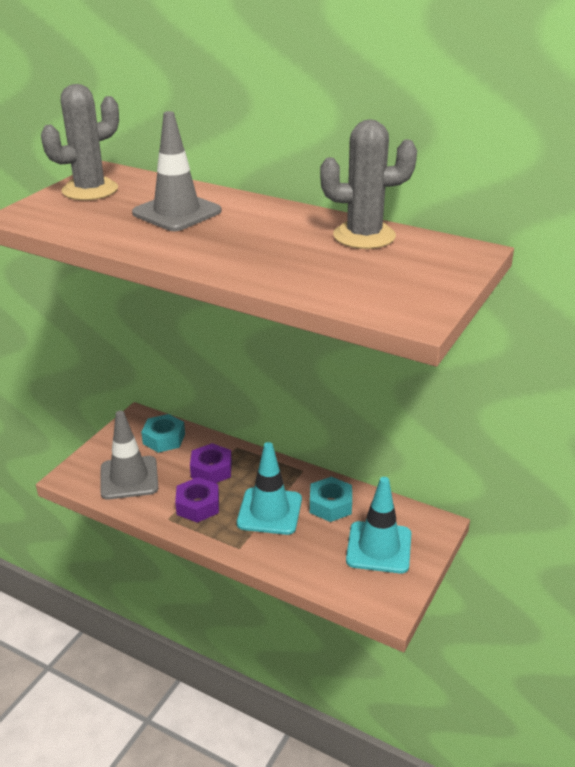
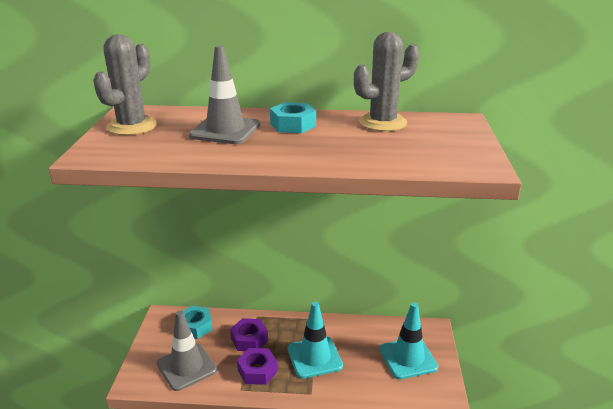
camera: 25 degrees left, 5 degrees down
turquoise nut [310,477,352,522] -> turquoise nut moved to [270,102,316,133]

